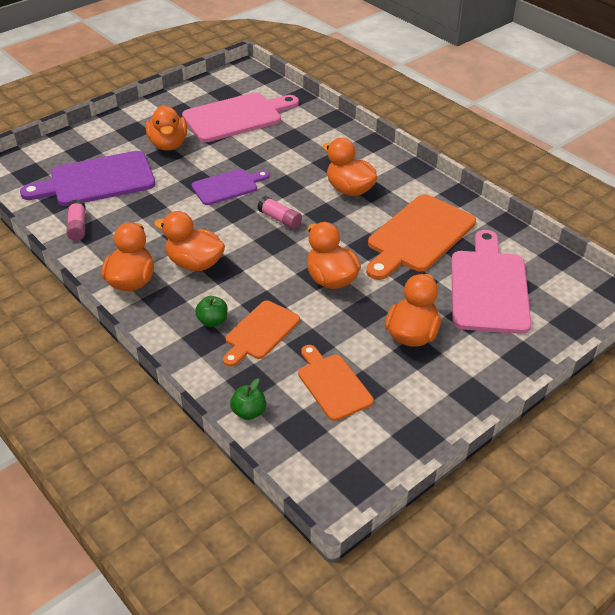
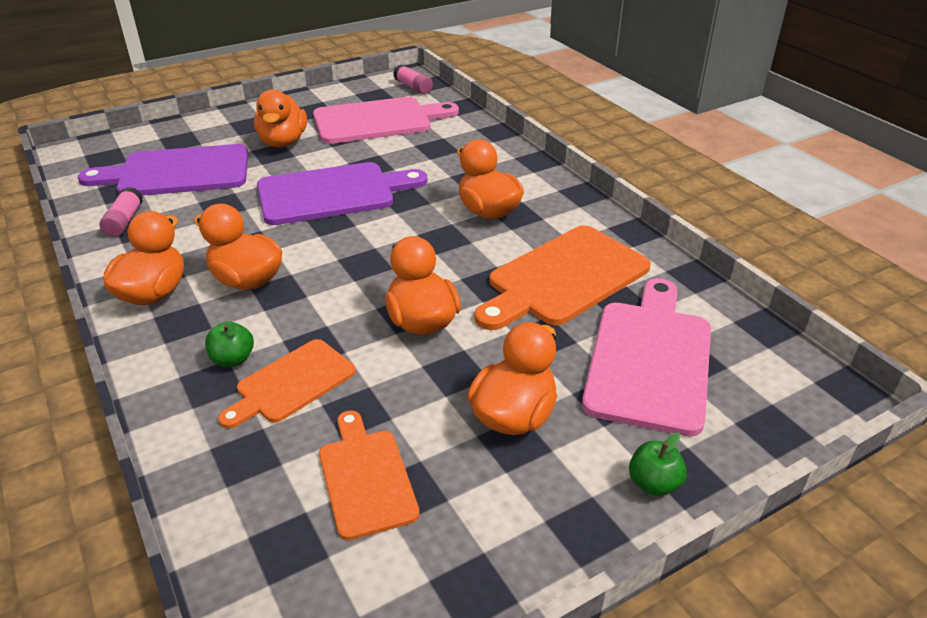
camera: 10 degrees right, 5 degrees down
purple cutting board [191,169,269,205] -> purple cutting board [257,162,428,225], size x1.66
green apple [230,378,266,420] -> green apple moved to [629,432,687,496]
pink glue stick [257,196,302,229] -> pink glue stick moved to [393,64,433,94]

